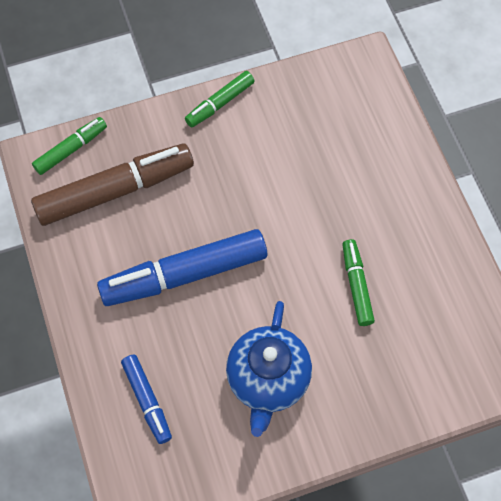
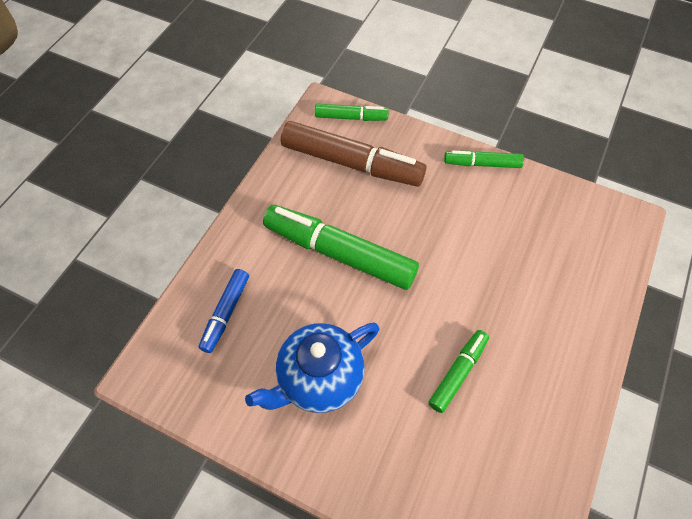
camera: 45 degrees right, 5 degrees down
blue marker [97,229,267,306] -> green marker [263,205,419,290]

